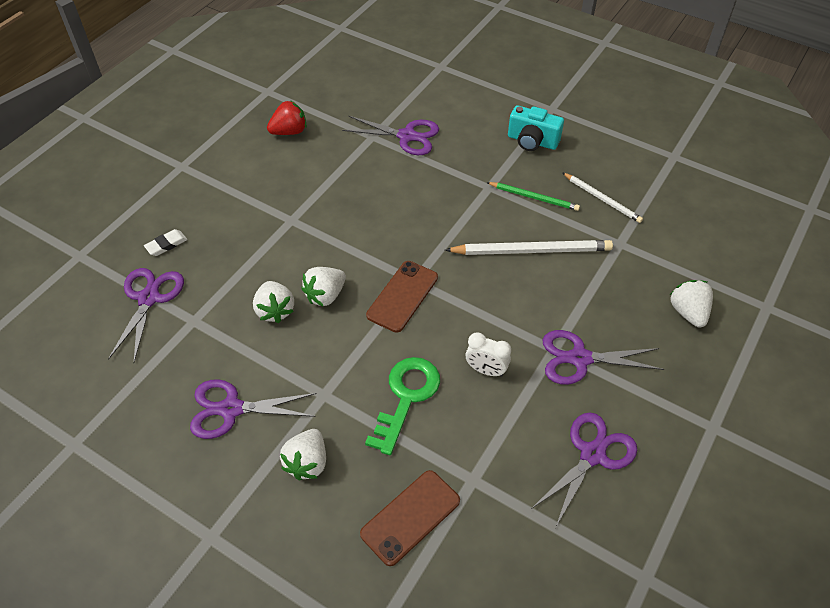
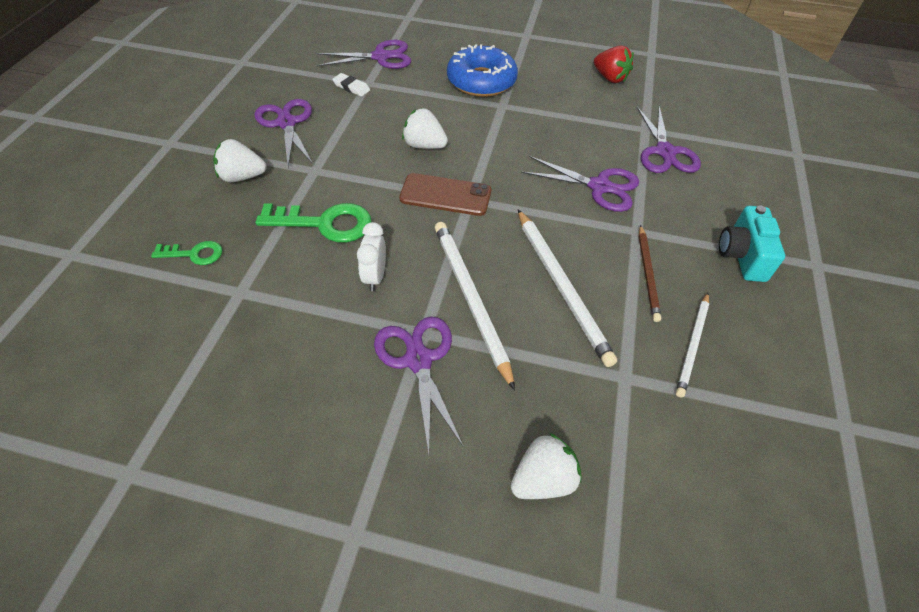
camera: 70 degrees right, 0 degrees up
white eraser [144,229,188,256] -> white eraser moved to [332,73,370,97]
white strawberry [253,281,294,323] -> none
brown phone [360,470,460,566] -> green key [151,241,222,265]
green pencil [486,182,580,211] -> brown pencil [638,225,661,322]
purple scissors [531,412,637,526] -> purple scissors moved to [521,156,639,212]
none -> white pencil [435,222,515,391]
none -> blue donut [447,44,518,97]

